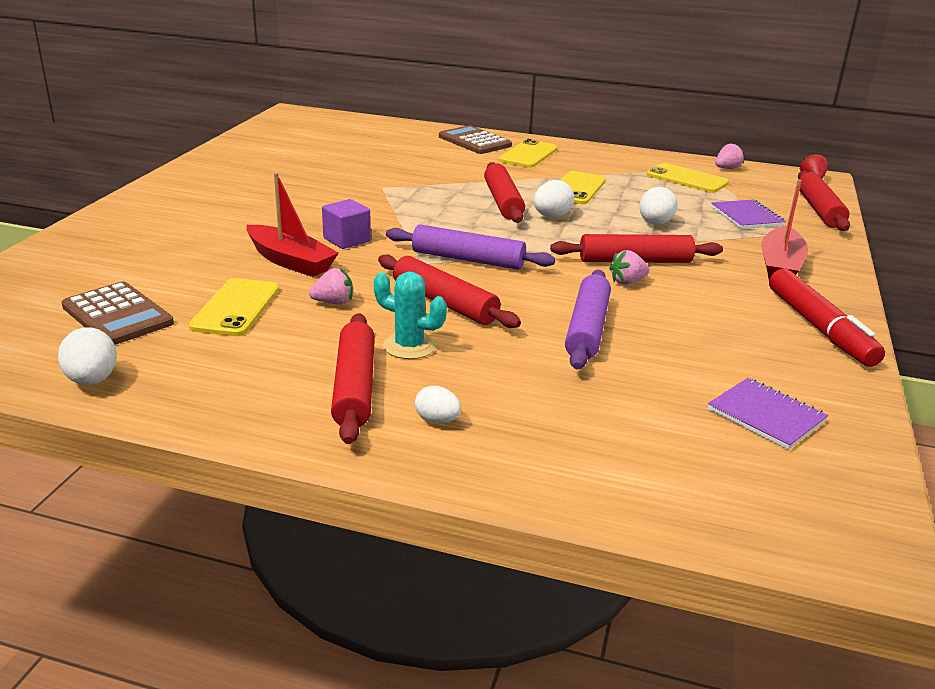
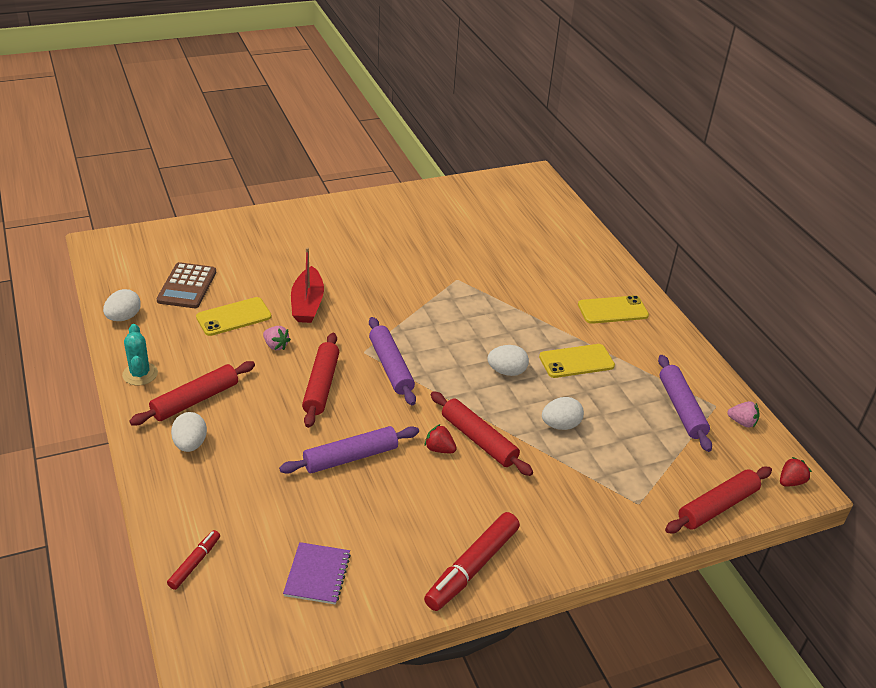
camera: 50 degrees right, 10 degrees up
purple cube [322,199,371,249] -> none
turquoise cactus [374,272,447,359] -> turquoise cactus moved to [122,324,158,386]
white egg [415,386,461,423] -> white egg [171,412,207,452], size x1.53
brown calculator [439,125,512,154] -> none
red rolling pin [484,162,525,223] -> none
pink strawberry [609,250,650,285] -> red strawberry [425,424,457,453]
yellow phone [646,163,729,193] -> purple rolling pin [658,355,712,452]
purple notebook [711,200,786,229] -> none
red boat [762,180,808,279] -> none
none -> red marker [167,530,220,590]

